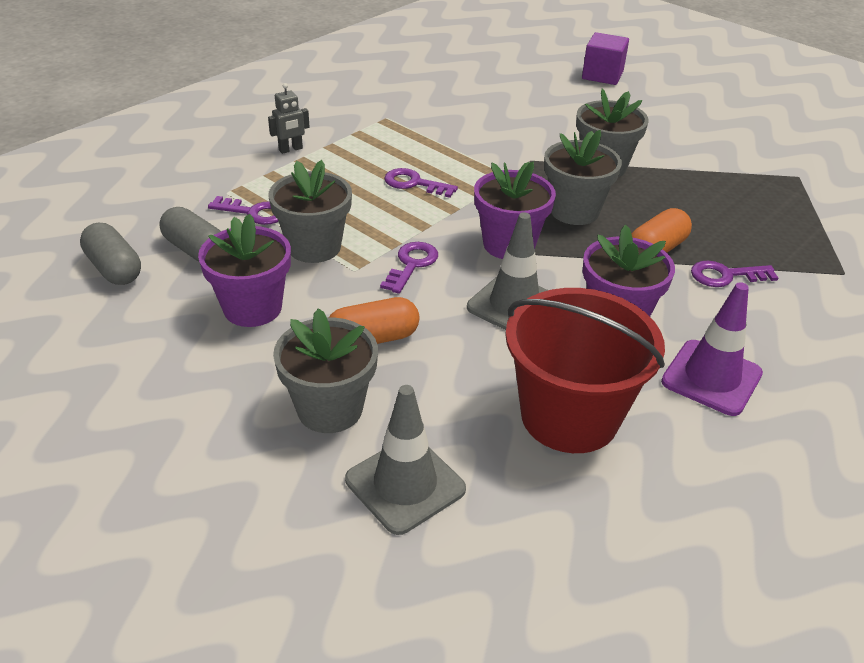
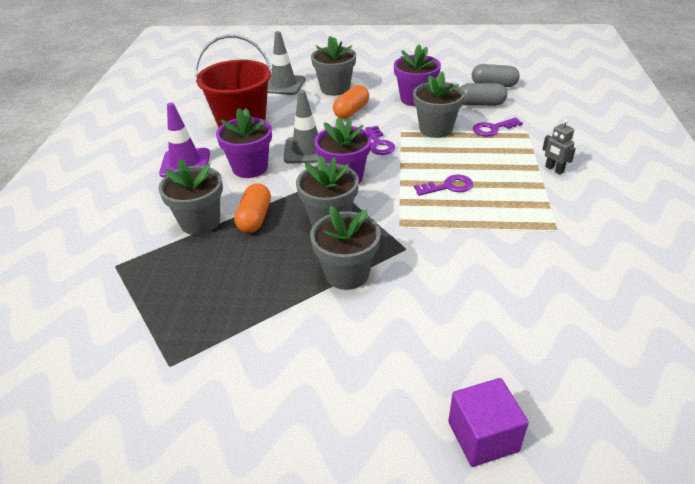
camera: 145 degrees right, 0 degrees up
grey robot [268,83,310,154] -> grey robot turned 60 degrees counterclockwise [542,119,576,174]
purple key [691,261,778,287] -> grey flower pot [159,159,223,235]

